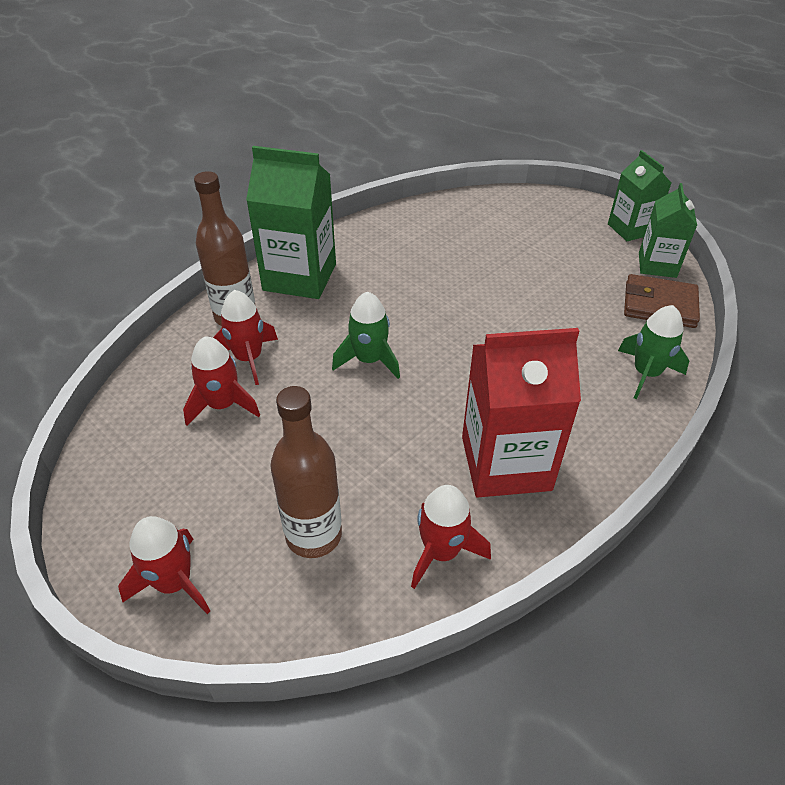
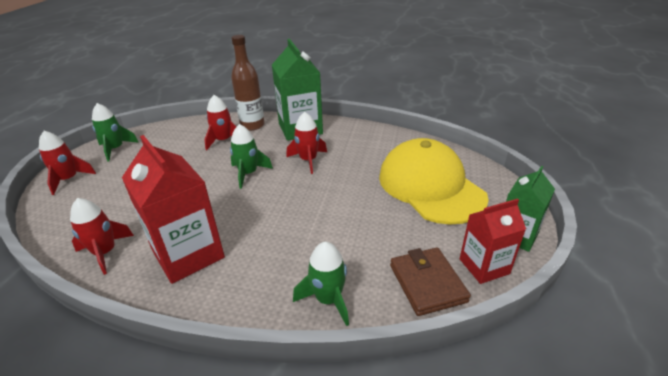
camera: 60 degrees right, 10 degrees down
red rocket [183,336,260,426] -> red rocket moved to [286,112,327,174]
brown bottle [270,386,342,558] -> none
green carton [639,183,697,278] -> red carton [460,199,526,284]
none -> green rocket [92,103,139,162]
none -> yellow cap [379,138,489,225]

